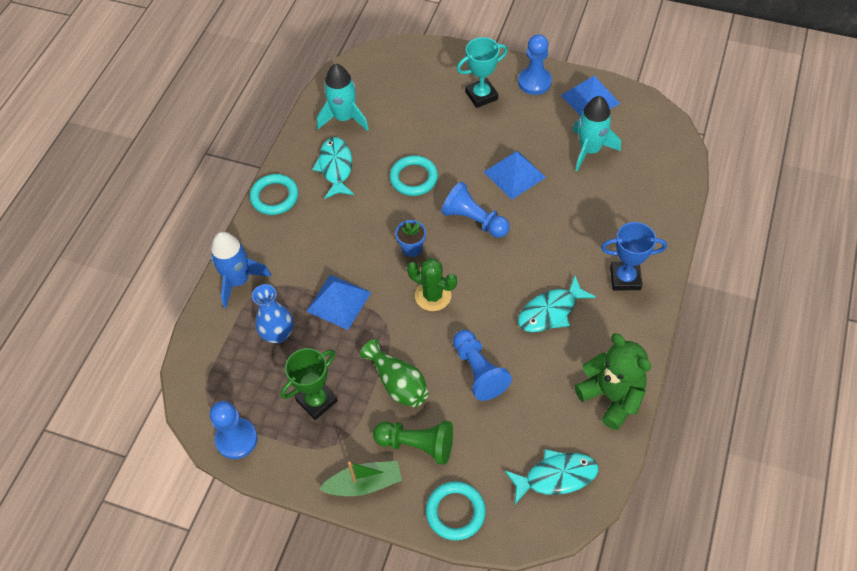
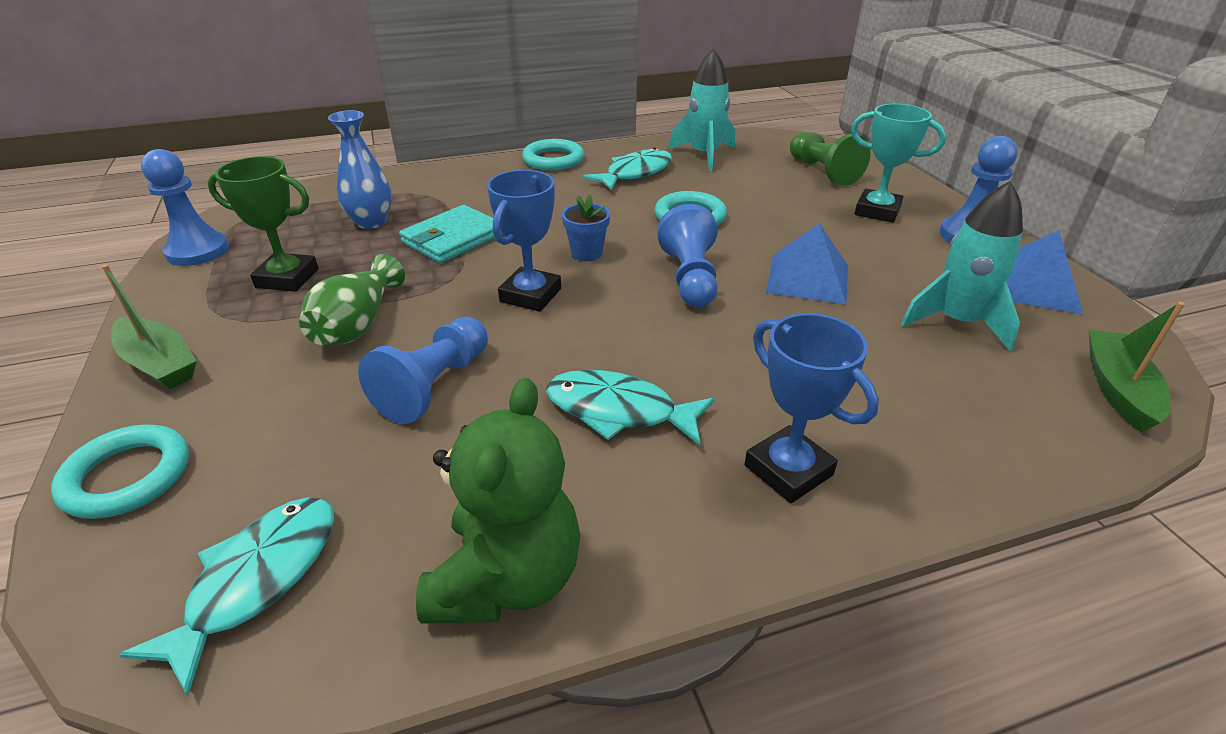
camera: 50 degrees right, 20 degrees down
blue rocket [211,232,271,308] -> none
blue pyramid [306,275,371,330] -> turquoise wallet [399,205,503,263]
green pawn [373,421,453,465] -> green pawn moved to [790,132,870,186]
green cactus [407,258,457,311] -> blue trophy [487,170,561,312]
turquoise fish [505,449,599,504] -> turquoise fish turned 105 degrees counterclockwise [119,497,334,696]
none -> green boat [1089,302,1185,433]

